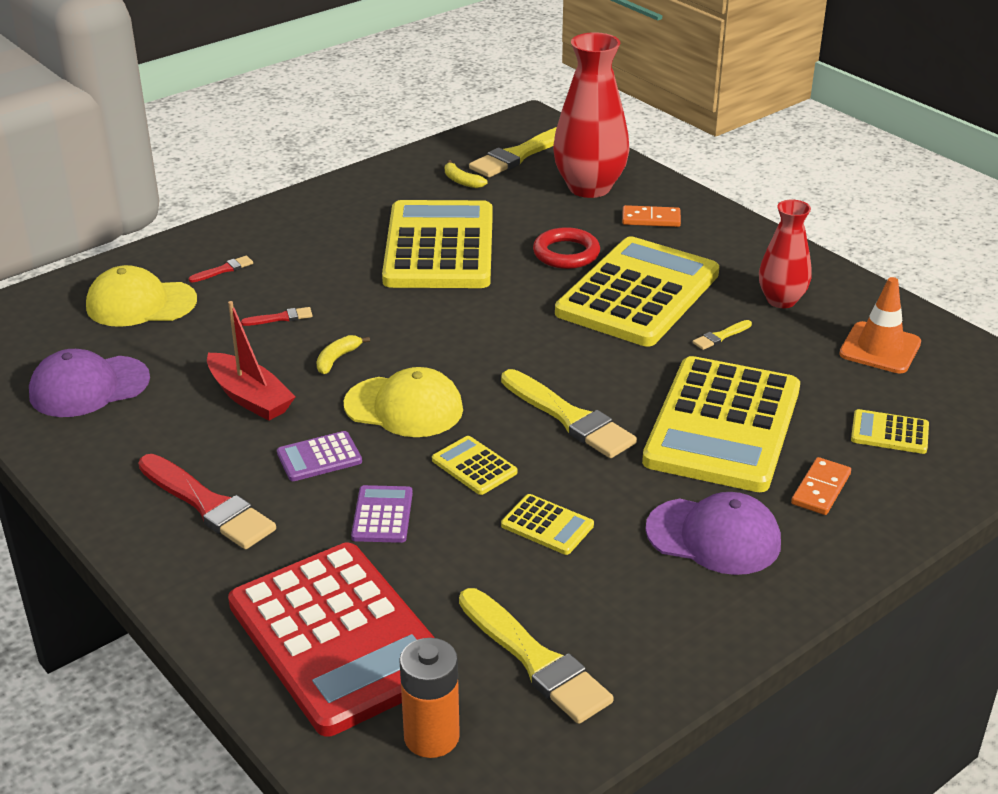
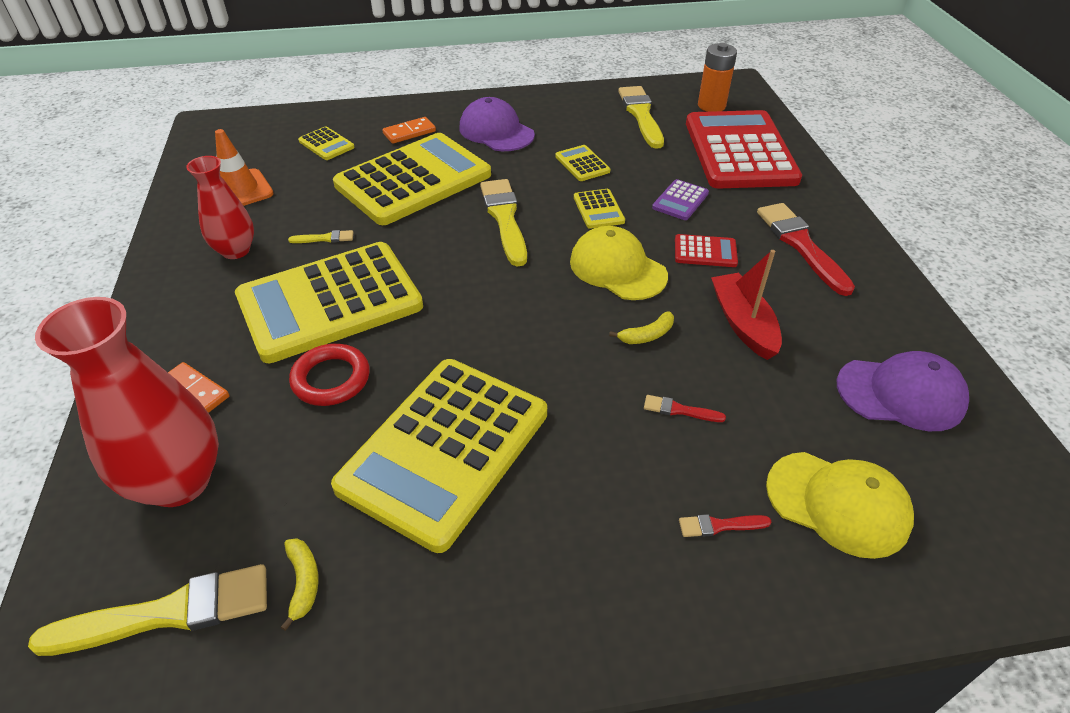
camera: 150 degrees left, 10 degrees up
purple calculator [277,431,362,481] -> red calculator [675,234,738,267]

